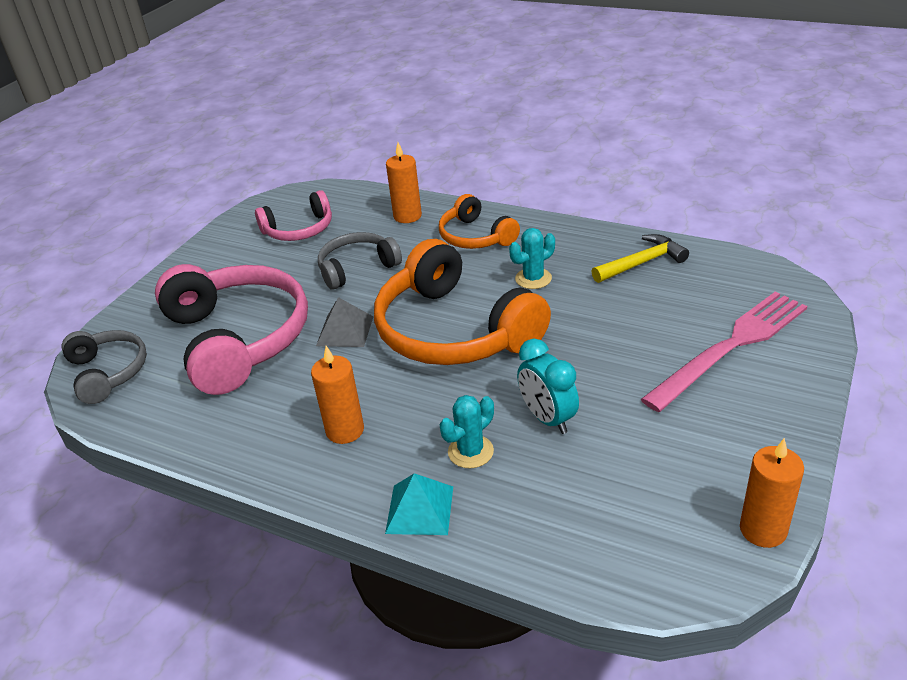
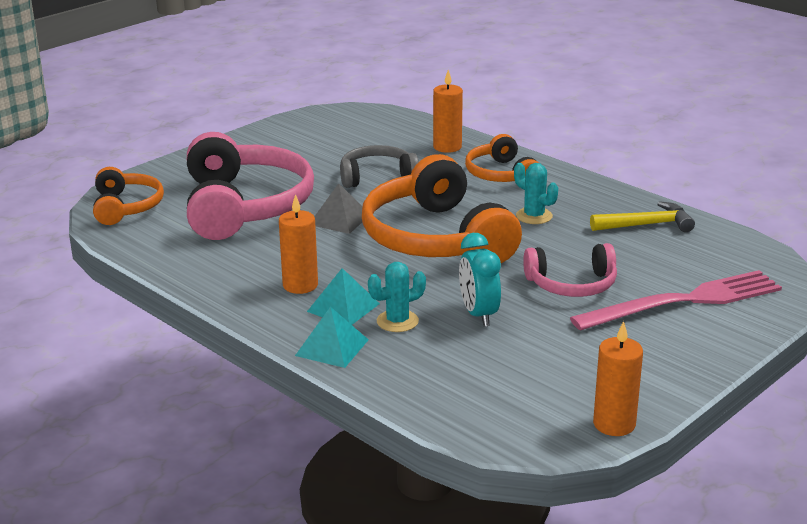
camera: 15 degrees right, 10 degrees down
grey headphones [61,330,147,404] -> orange headphones [93,167,164,225]
pink headphones [255,190,332,241] -> pink headphones moved to [523,243,617,297]
turquoise cactus [509,228,555,289] -> turquoise cactus turned 60 degrees clockwise [514,163,558,224]
none -> turquoise pyramid [307,268,380,325]

